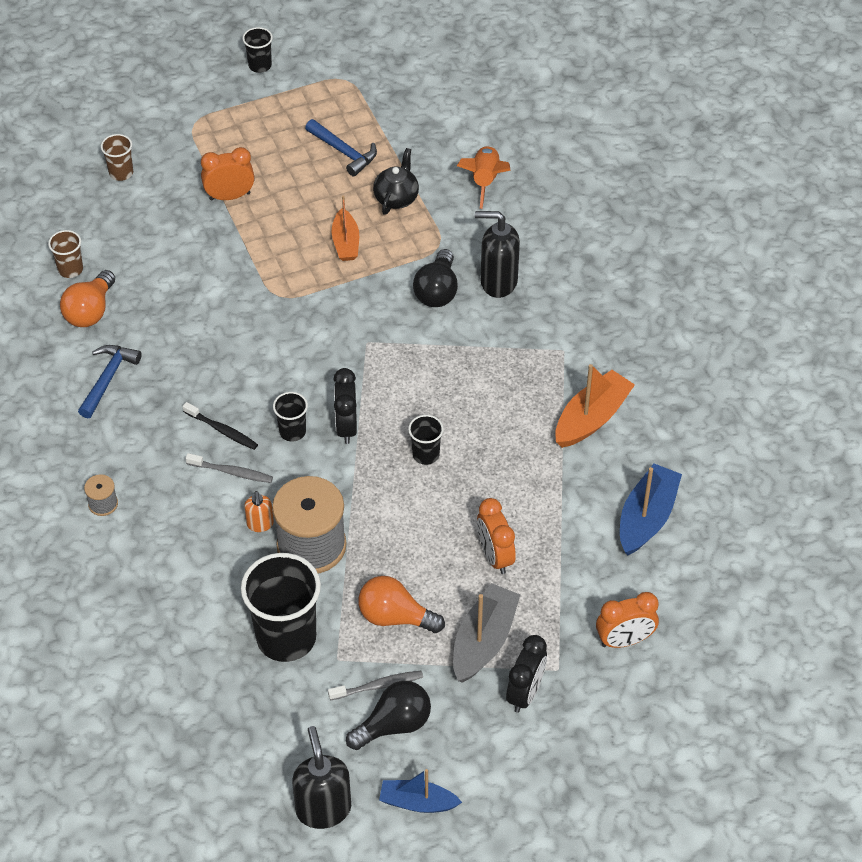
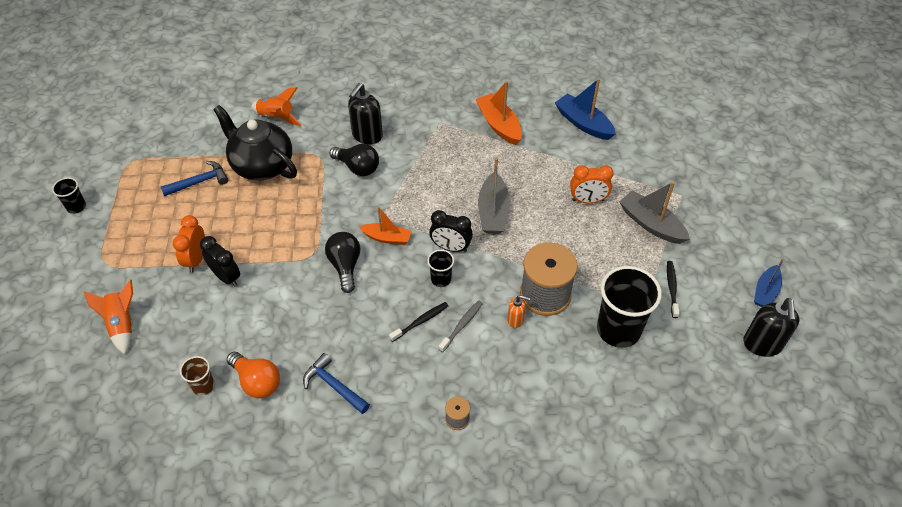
camera: 70 degrees left, 0 degrees up
brown cup [101,134,133,181] -> orange rocket [84,280,133,354]
black soap dispenser [292,726,351,829] -> black soap dispenser turned 90 degrees counterclockwise [743,298,799,357]
grey toothbrush [328,671,423,700] -> black toothbrush [667,261,680,318]
orange boat [332,196,359,261] -> orange boat moved to [359,207,412,245]
black light bulb [346,681,431,750] -> black light bulb moved to [325,232,360,293]
orange light bulb [358,576,445,633] -> none
black teapot [373,148,419,215] -> black teapot [213,105,297,181], size x1.89
black cup [408,415,444,465] -> grey boat [478,158,510,234]
black clock [506,635,547,713] -> black clock moved to [200,236,240,287]
orange clock [596,592,659,648] -> none

